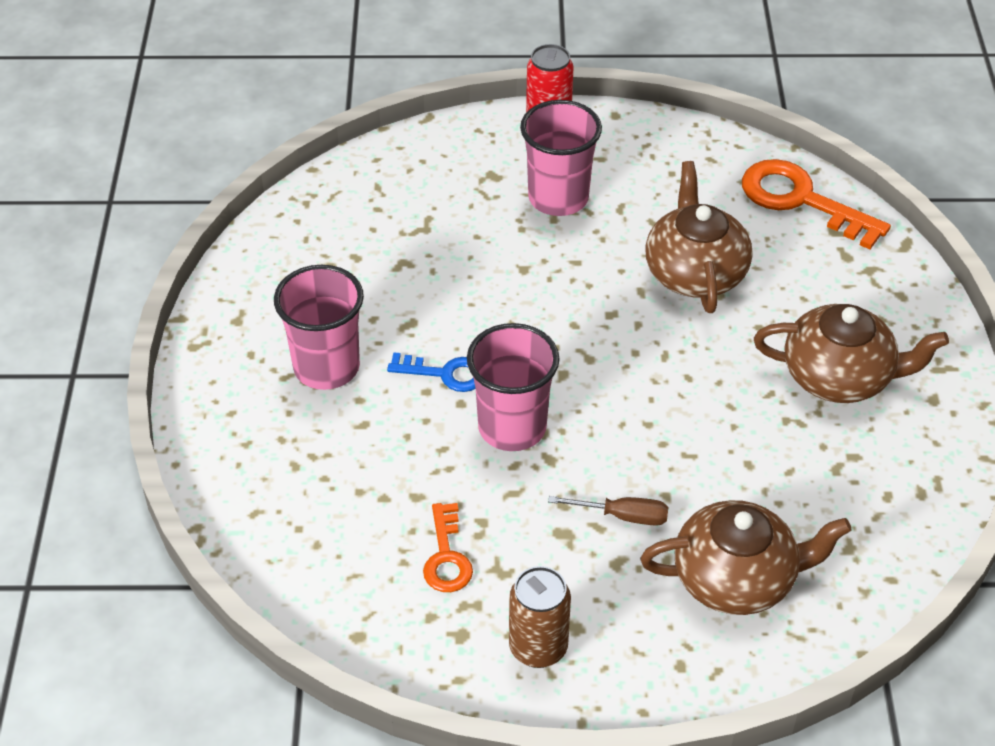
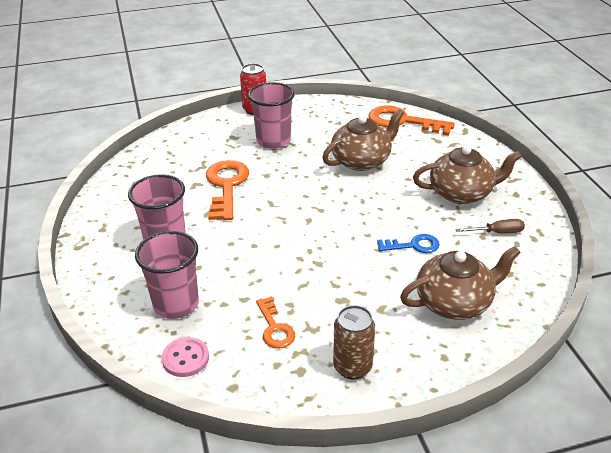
camera: 15 degrees left, 10 degrees down
blue key [387,352,476,392] -> blue key moved to [377,234,440,253]
pink cup [467,323,560,451] -> pink cup moved to [135,231,199,319]
brown screwdriver [548,496,668,526] -> brown screwdriver moved to [455,219,525,233]
brown teapot [645,161,753,313] -> brown teapot turned 75 degrees clockwise [322,109,404,171]
none -> pink button [162,337,209,377]
none -> orange key [206,160,249,220]

